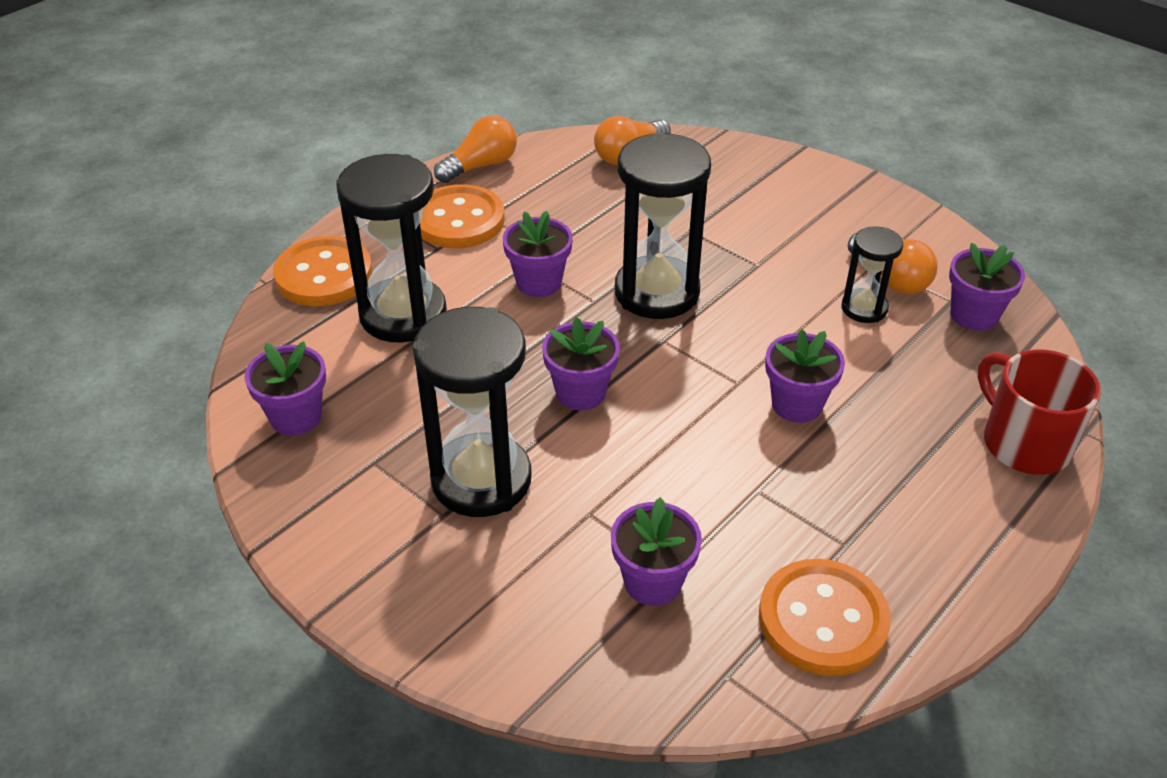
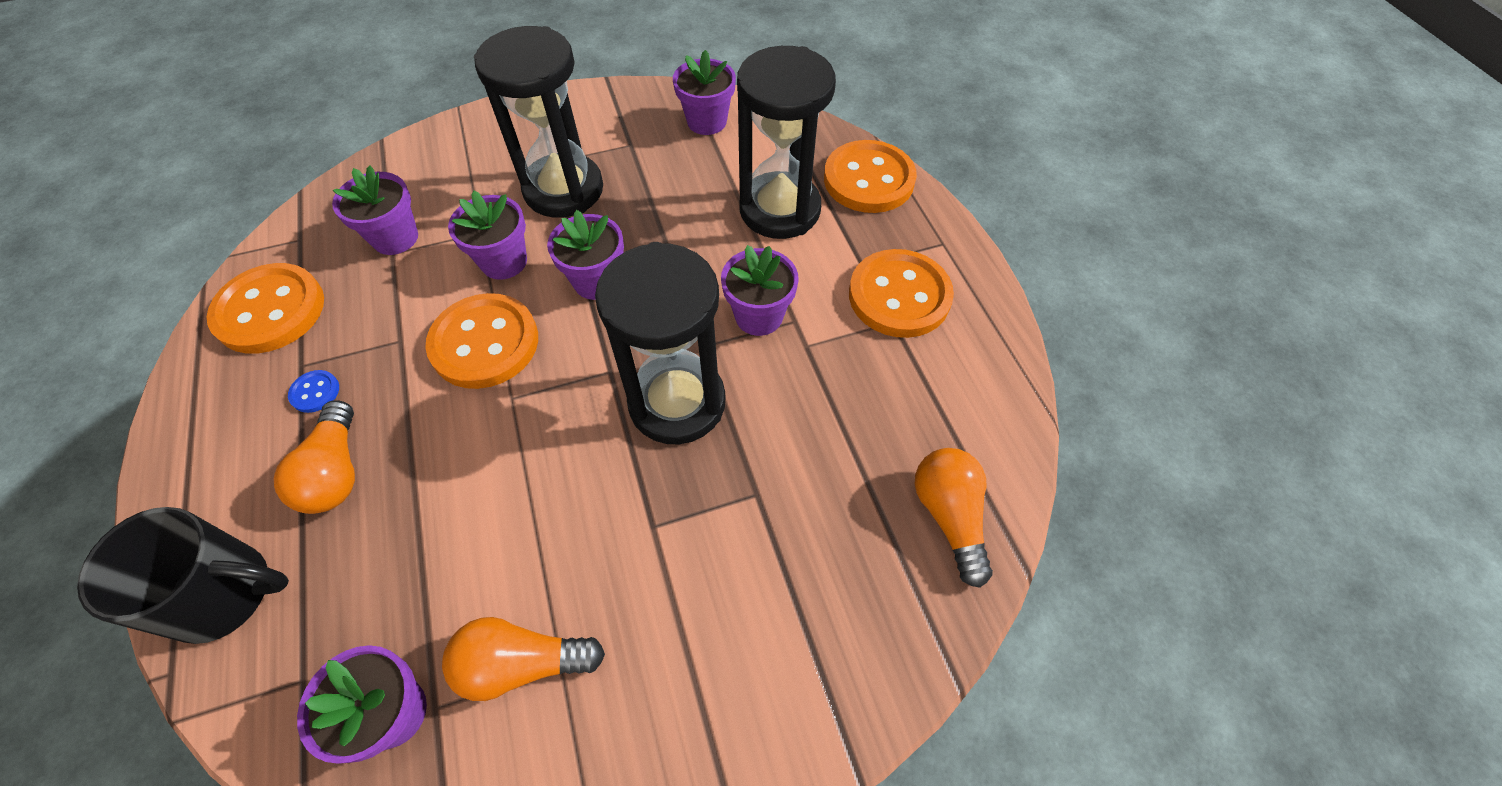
camera: 120 degrees right, 15 degrees up
orange light bulb [434,115,517,183] -> orange light bulb moved to [274,400,355,514]
purple flower pot [765,329,845,423] -> purple flower pot moved to [448,191,527,280]
black hourglass [841,226,903,323] -> none
red mug [978,349,1101,475] -> black mug [77,507,289,644]
none -> blue button [288,370,339,413]
none -> orange button [425,293,538,389]

